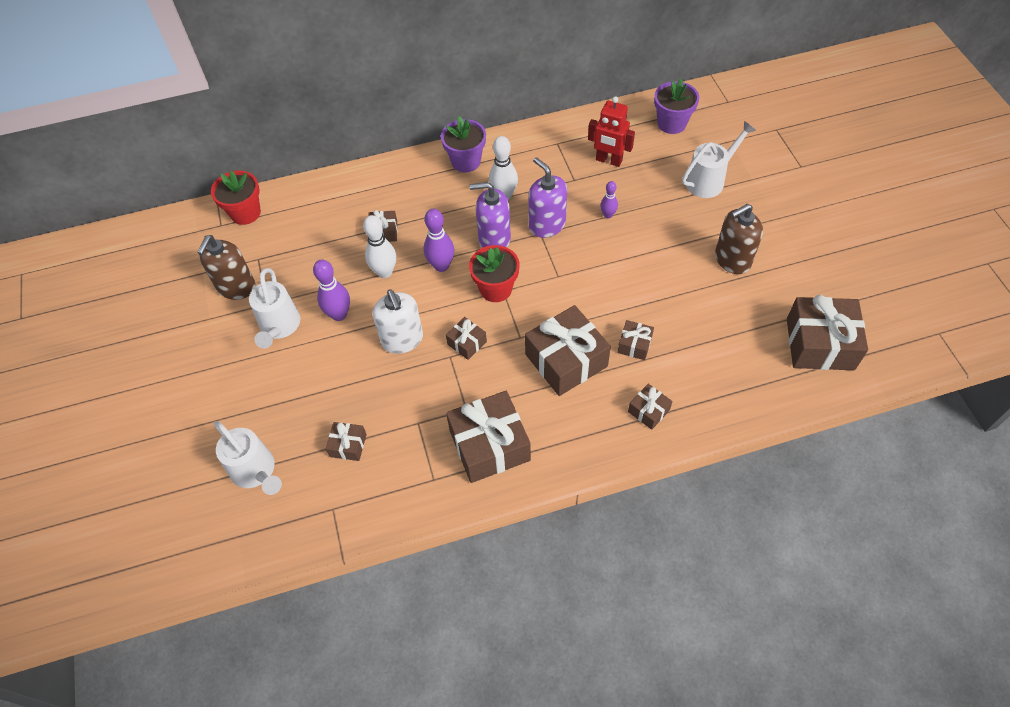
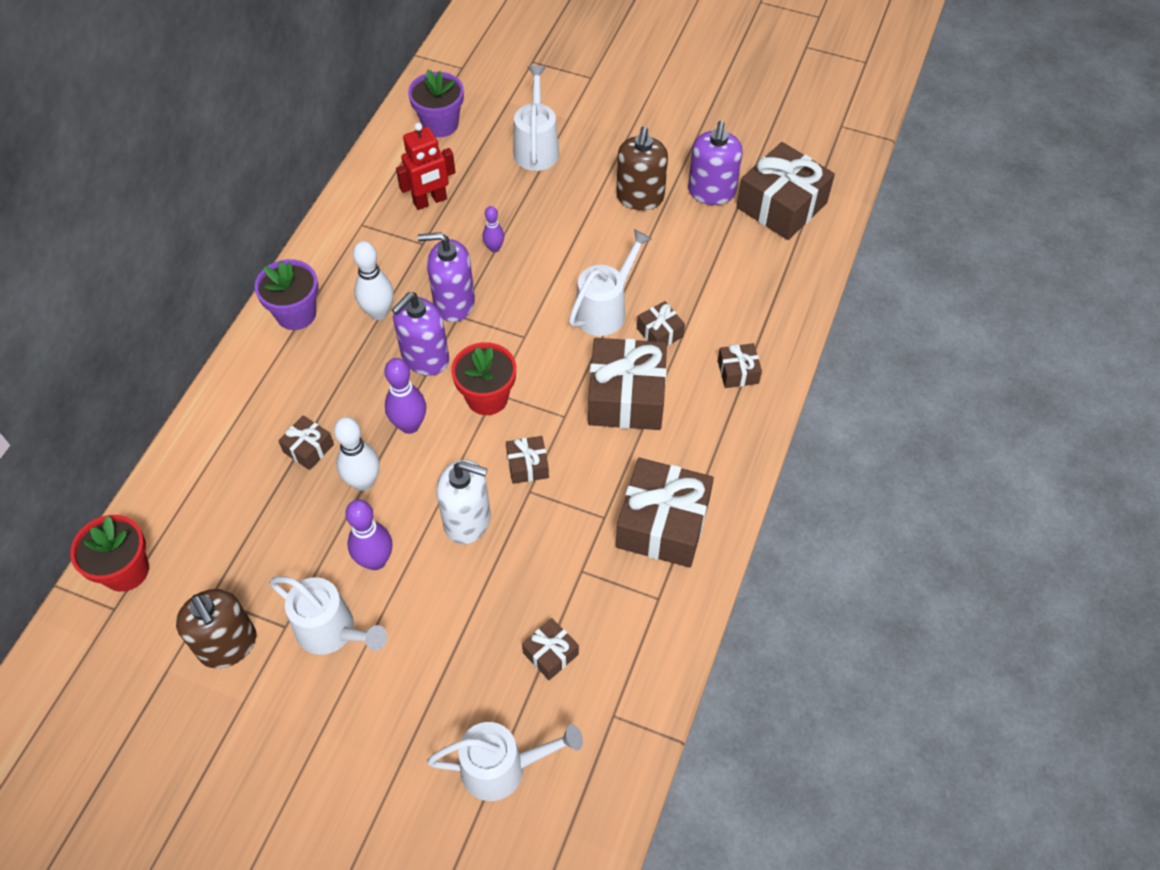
camera: 55 degrees left, 0 degrees up
none -> white watering can [569,229,652,336]
none -> purple soap dispenser [688,121,743,205]

